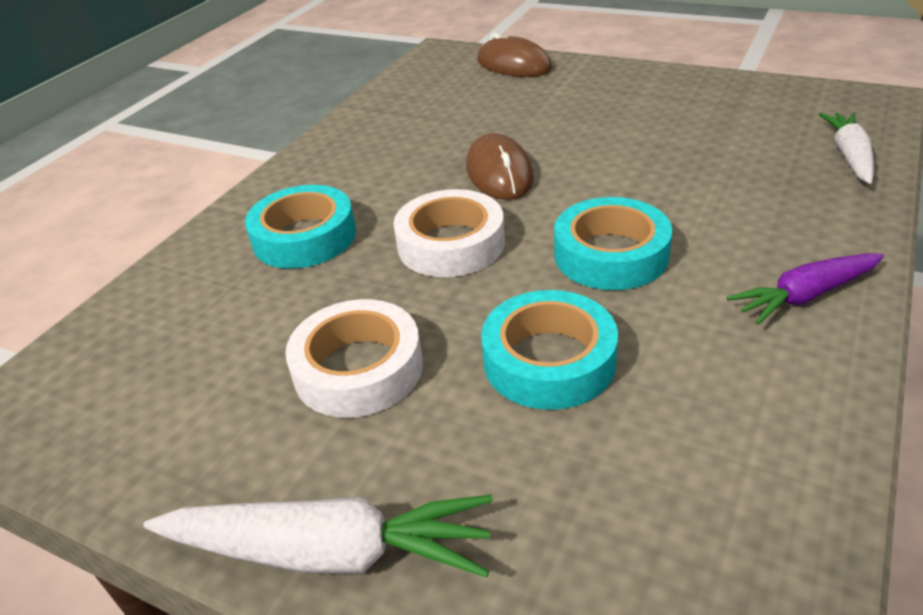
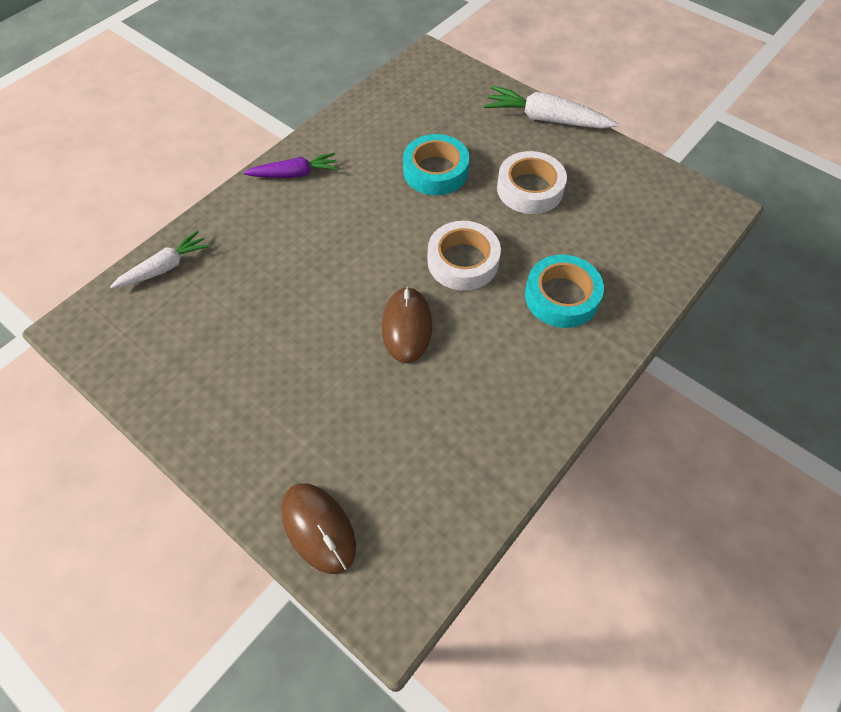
camera: 170 degrees left, 20 degrees up
turquoise tape [554,197,672,290] -> none
white carrot [819,112,874,184] -> white carrot turned 150 degrees counterclockwise [110,230,210,289]

